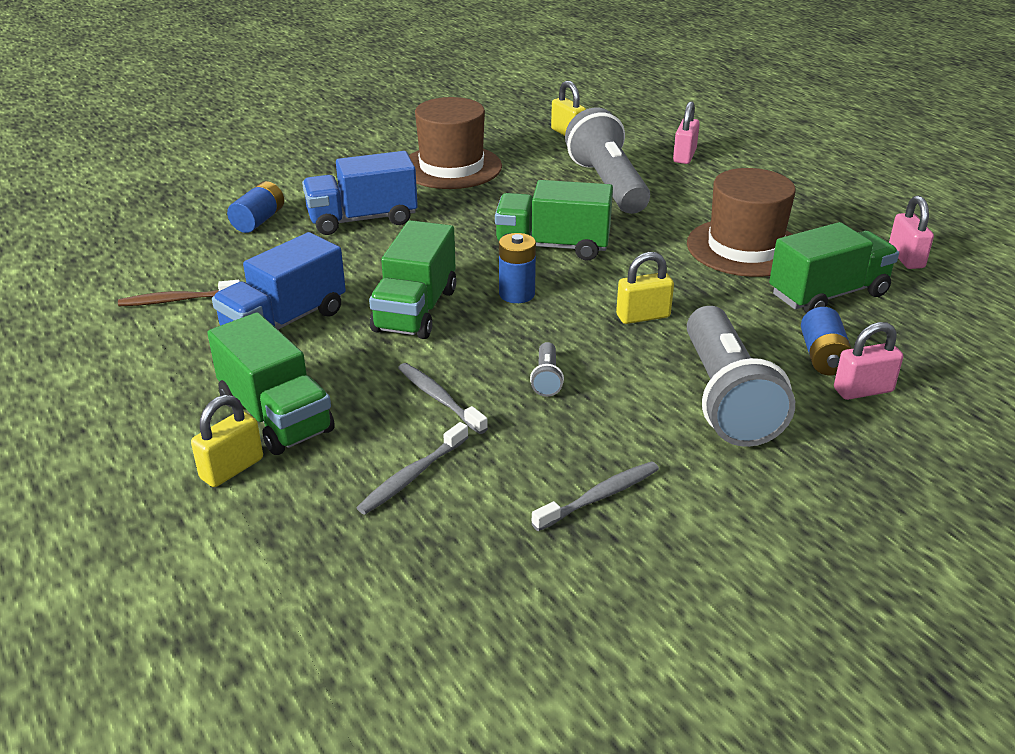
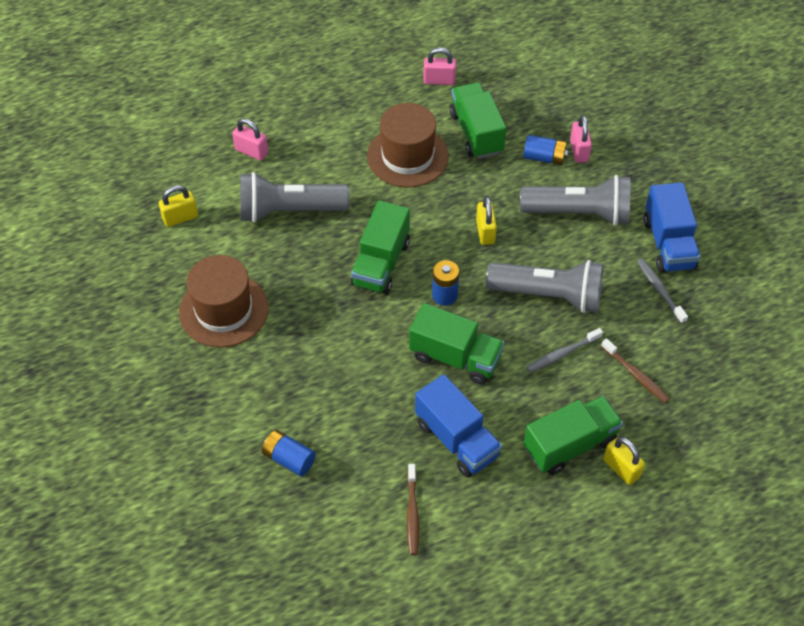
camera: 80 degrees left, 20 degrees up
blue truck [302,151,418,235] -> blue truck moved to [643,183,701,273]
grey toothbrush [357,422,469,515] -> brown toothbrush [601,338,670,403]
grey flashlight [530,342,564,397] -> grey flashlight [486,260,603,313], size x2.50

